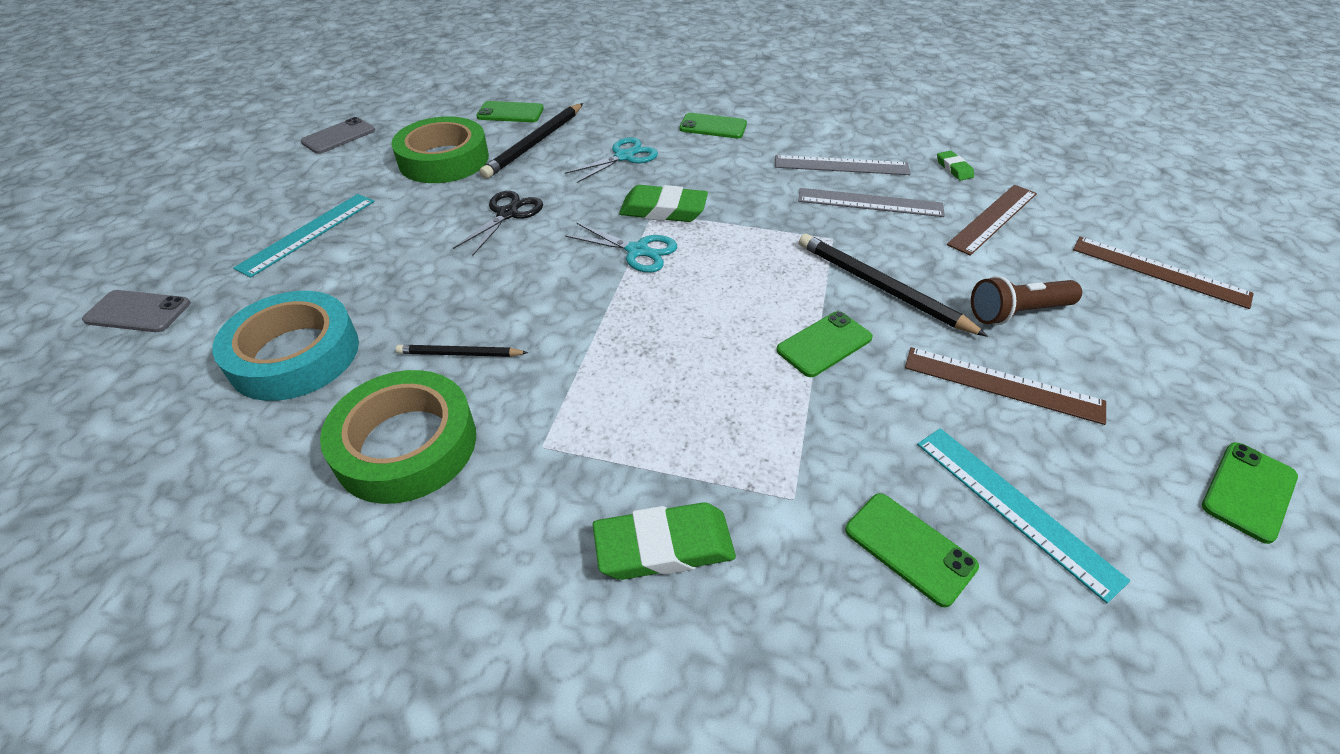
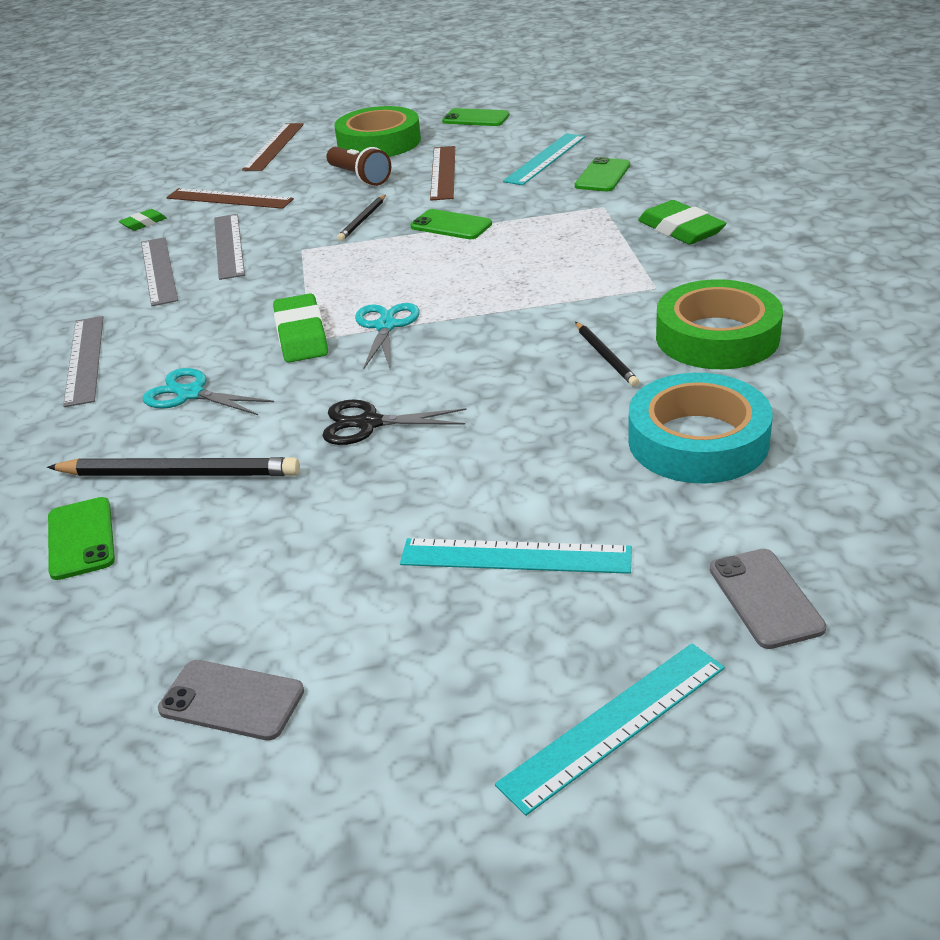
camera: 110 degrees left, 10 degrees down
green tape [391,117,489,183] -> green tape moved to [334,106,421,157]
green phone [679,113,747,138] -> grey ruler [63,316,104,407]
black pencil [799,234,988,337] -> black pencil [337,195,386,241], size x0.56
none -> turquoise ruler [495,644,725,816]

